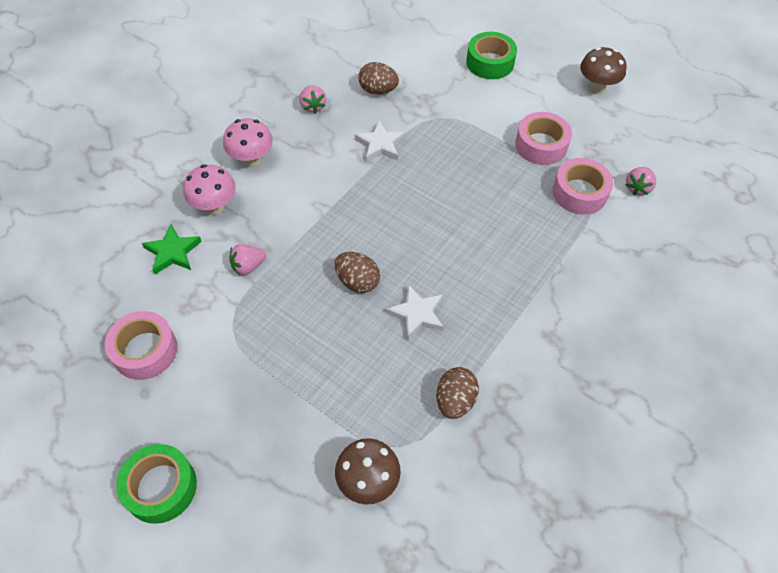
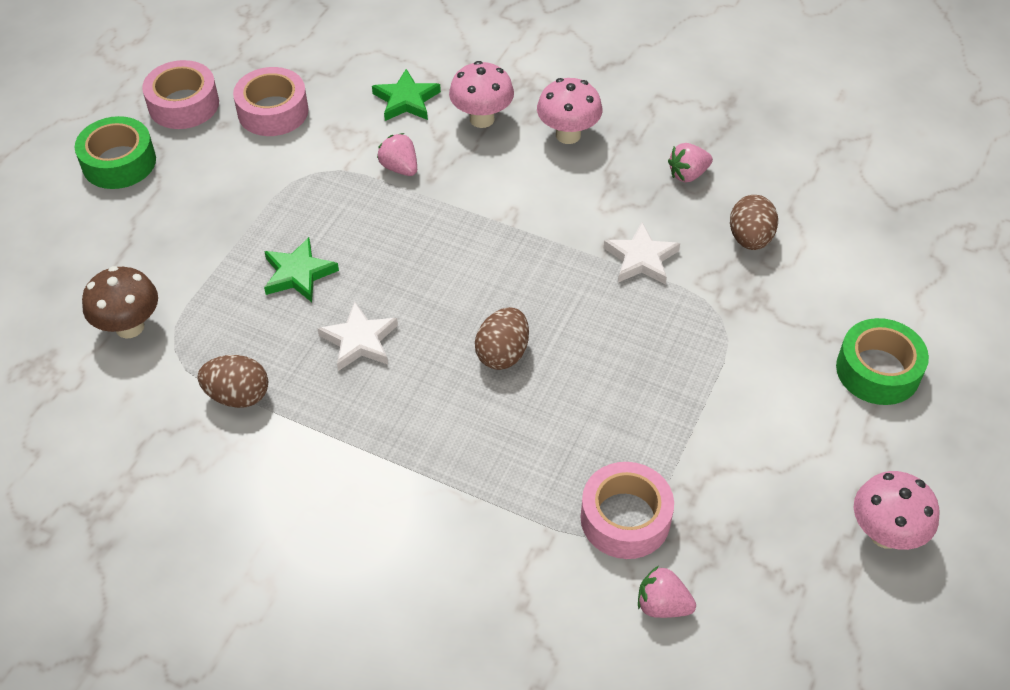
camera: 80 degrees right, 5 degrees down
brown egg [334,252,380,293] -> brown egg moved to [475,307,529,370]
pink tape [515,112,572,165] -> pink tape moved to [142,60,219,129]
brown mushroom [580,47,626,94] -> pink mushroom [854,471,940,550]
none -> green star [264,237,339,302]

